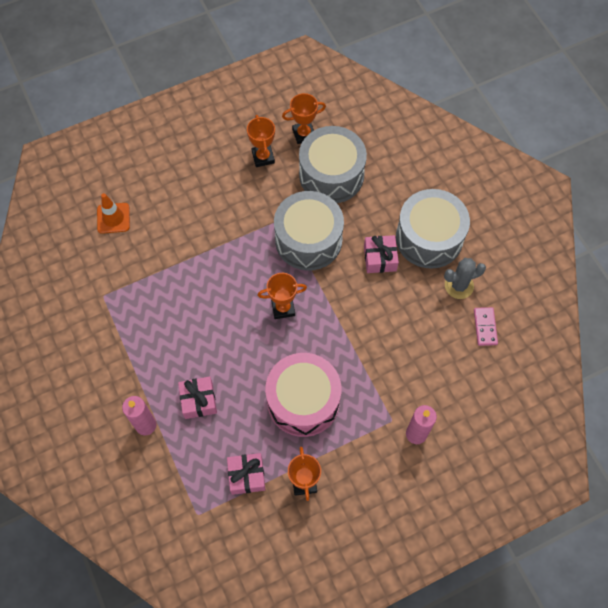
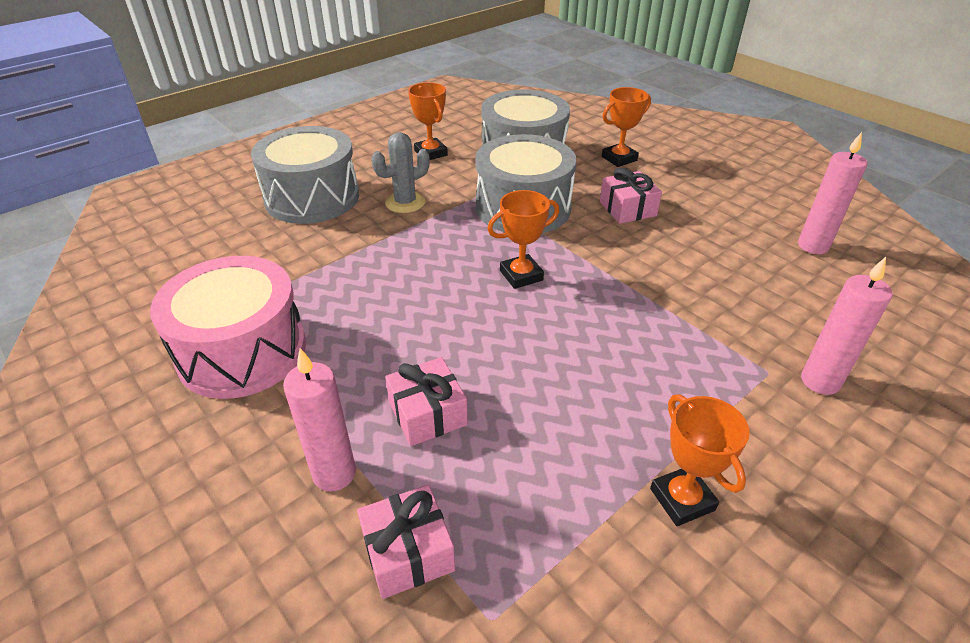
camera: 15 degrees left, 25 degrees down
orange traffic cone [97,193,130,234] -> none
pink gift [227,453,266,495] -> pink gift moved to [357,485,455,599]
pink drum [265,353,341,437] -> pink drum moved to [150,256,306,399]
orange trophy [282,93,326,144] -> orange trophy moved to [602,87,651,167]
grey drum [396,189,470,269] -> grey drum moved to [251,126,359,224]
grey cactus [444,258,486,299] -> grey cactus moved to [371,132,430,213]
pink domino [474,307,498,346] -> pink candle [798,132,867,254]

